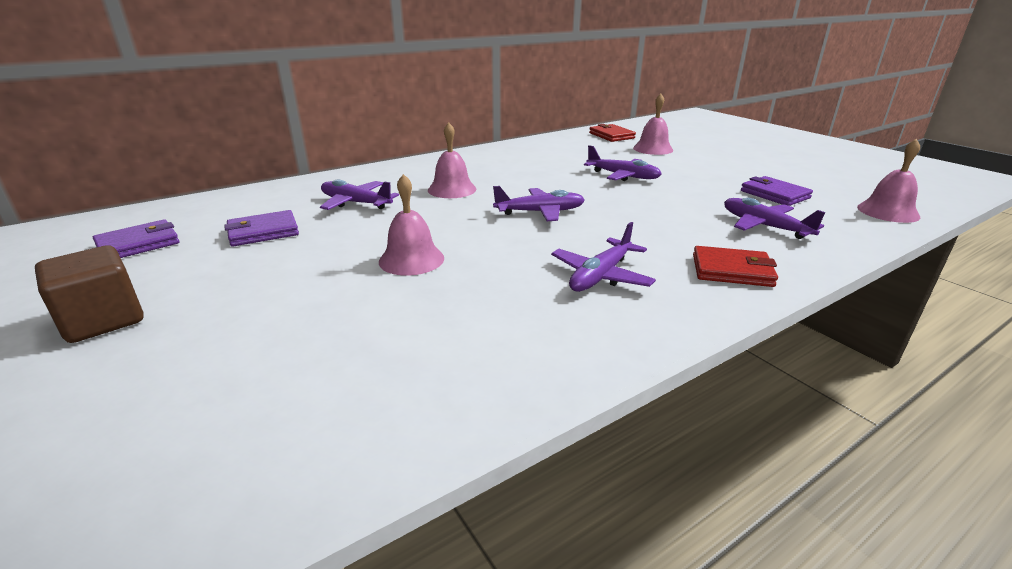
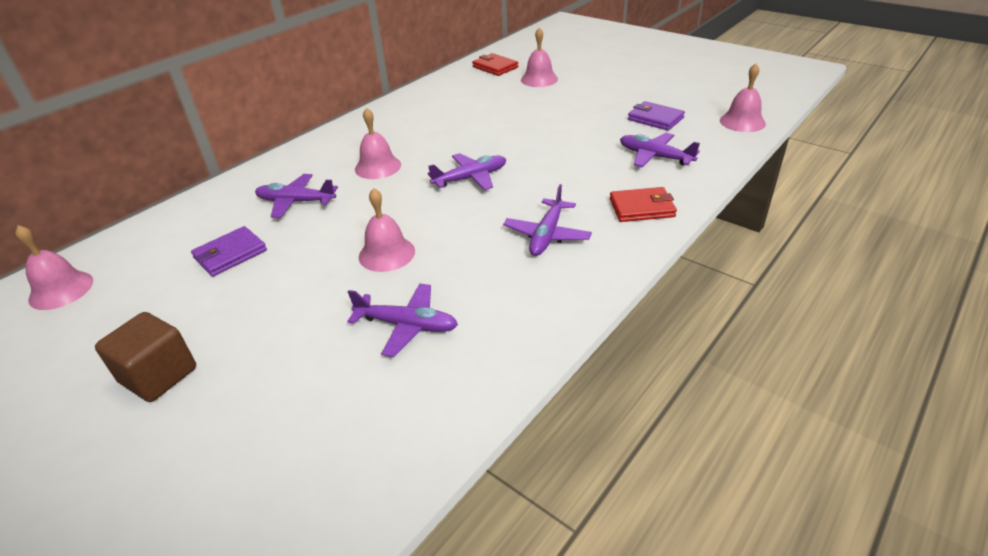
camera: 15 degrees left, 10 degrees up
purple wallet [93,219,179,258] -> none
purple plane [584,145,662,181] -> purple plane moved to [347,283,458,357]
none -> pink bell [15,225,93,310]

